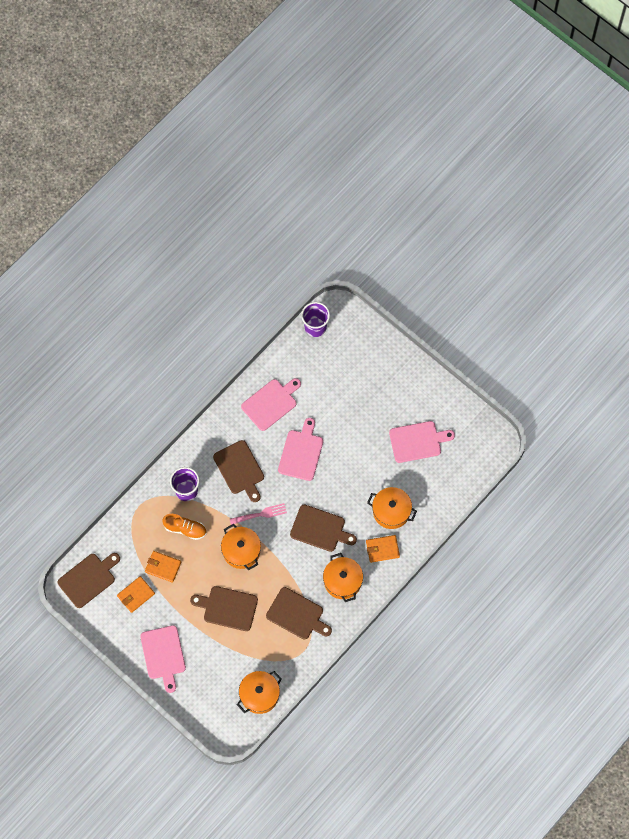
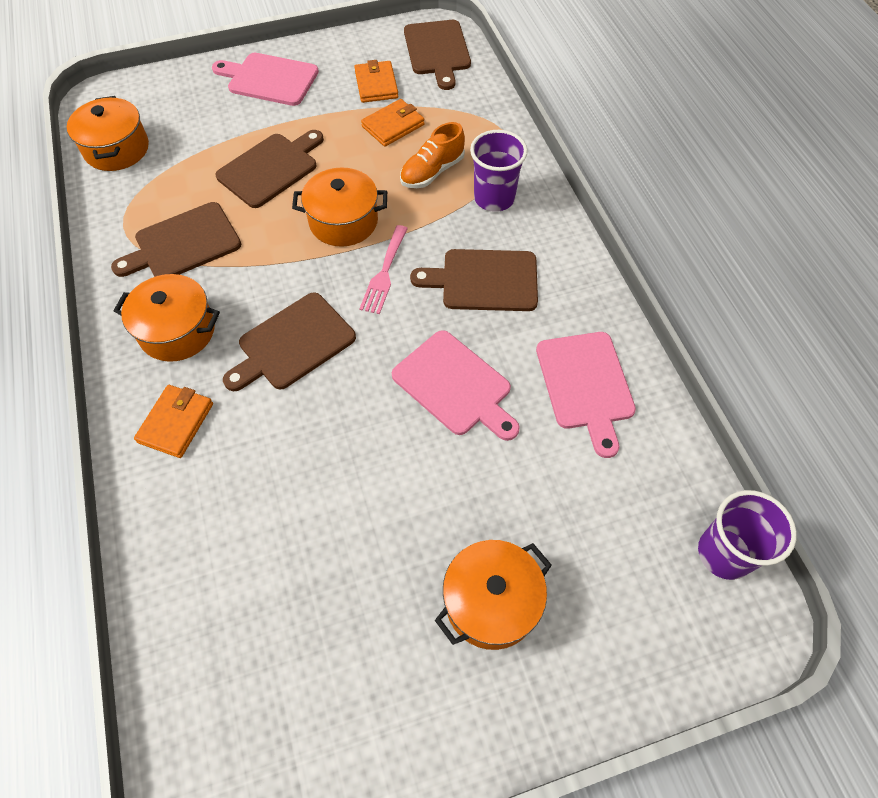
camera: 120 degrees right, 10 degrees down
orange pot [367,487,417,529] -> orange pot moved to [435,540,552,650]
pink cutting board [389,421,455,463] -> none

